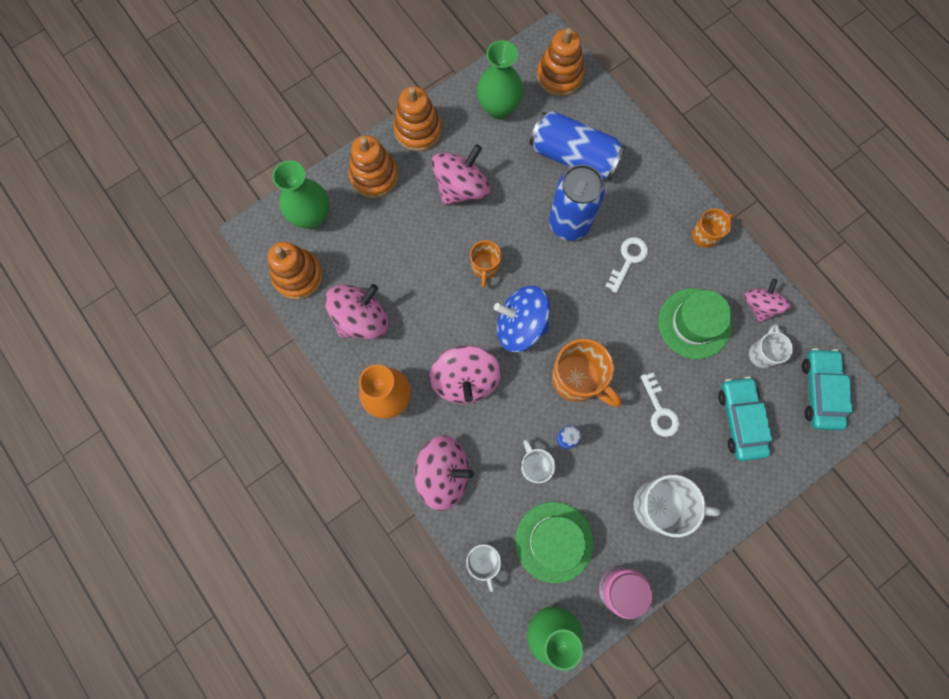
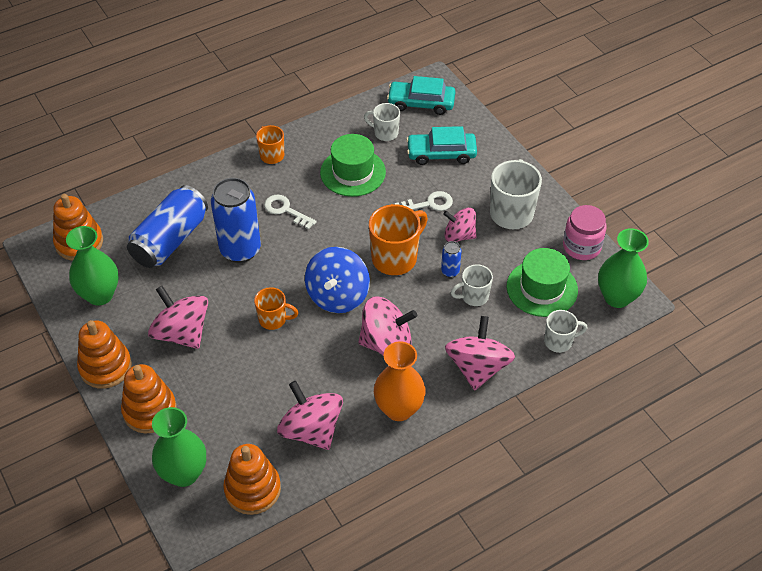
camera: 85 degrees left, 25 degrees down
pink spinning top [744,279,791,323] -> pink spinning top moved to [443,208,476,242]

